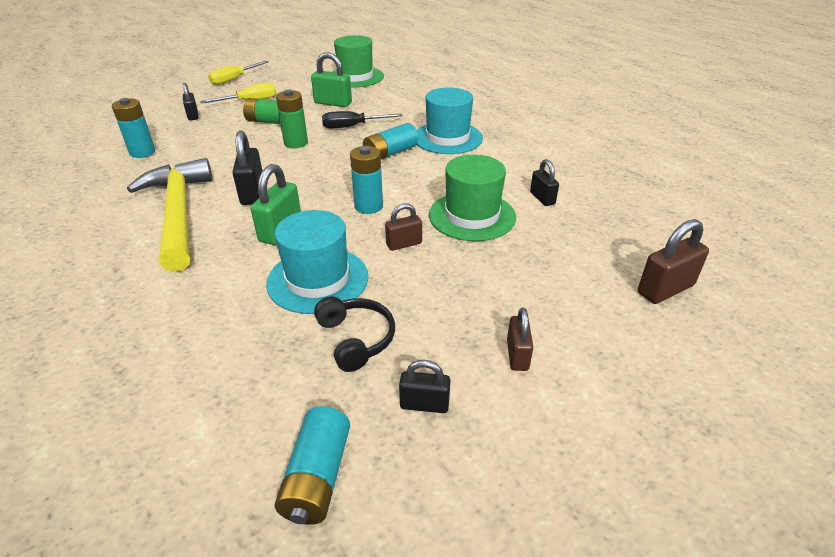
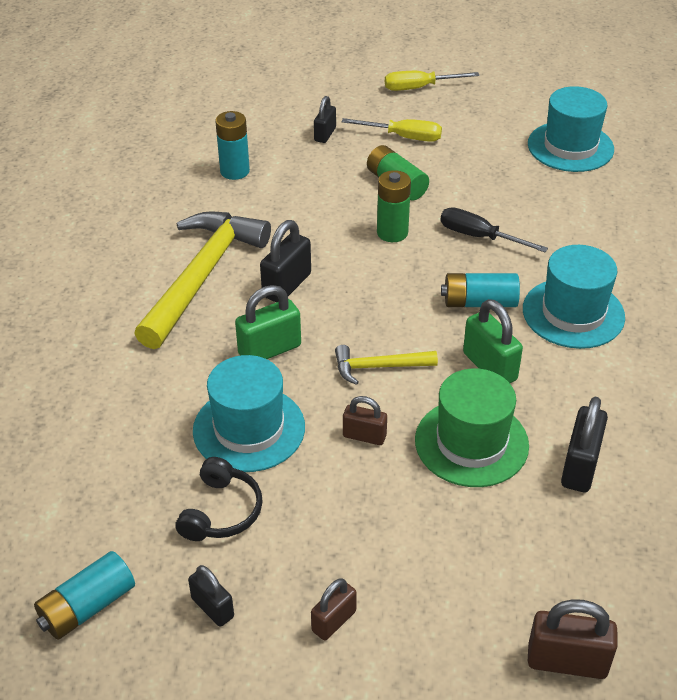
camera: 40 degrees right, 5 degrees up
green padlock [311,52,352,107] -> green padlock moved to [463,299,523,383]
green hat [332,35,384,88] -> turquoise hat [528,86,614,172]
turquoise battery [350,146,383,214] -> yellow hammer [335,345,438,385]
black padlock [530,159,559,206] -> black padlock [561,397,608,492], size x1.57

